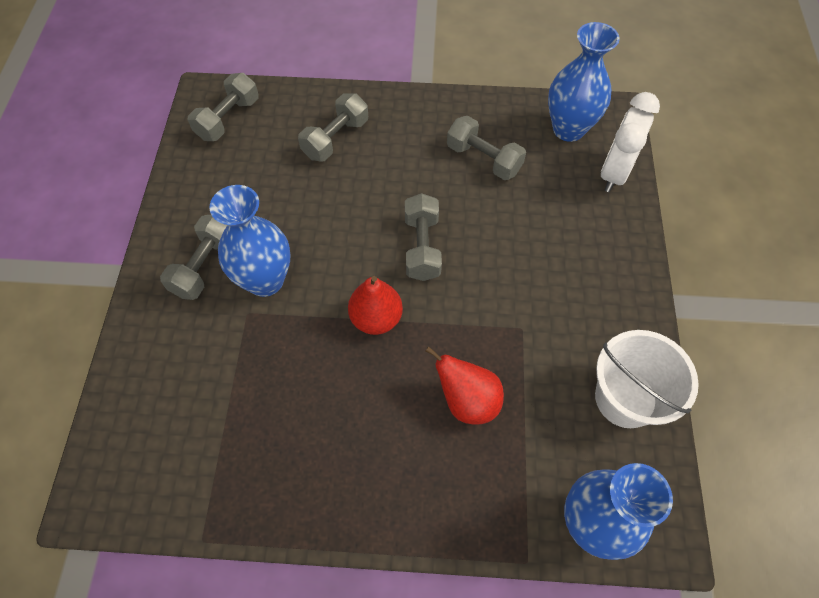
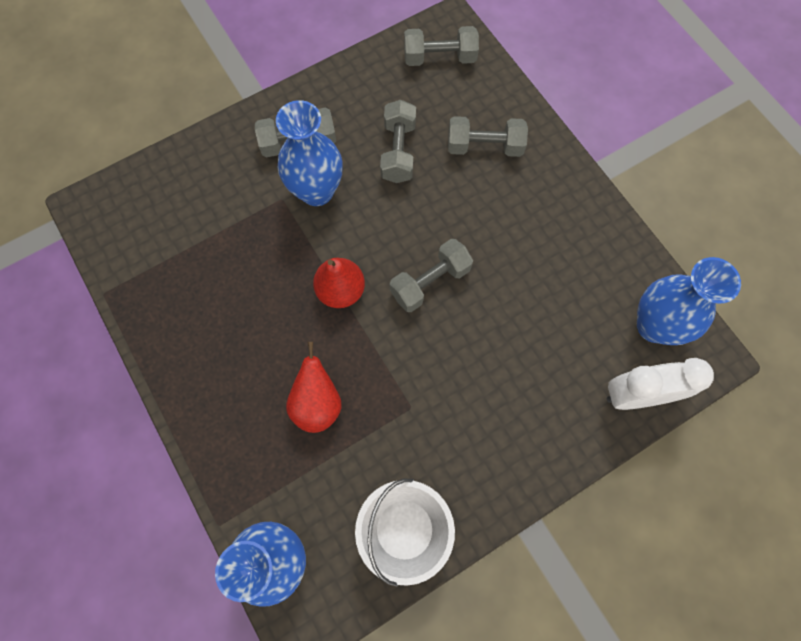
camera: 55 degrees right, 10 degrees up
grey dumbbell [447,116,526,180] -> grey dumbbell moved to [380,100,416,183]

